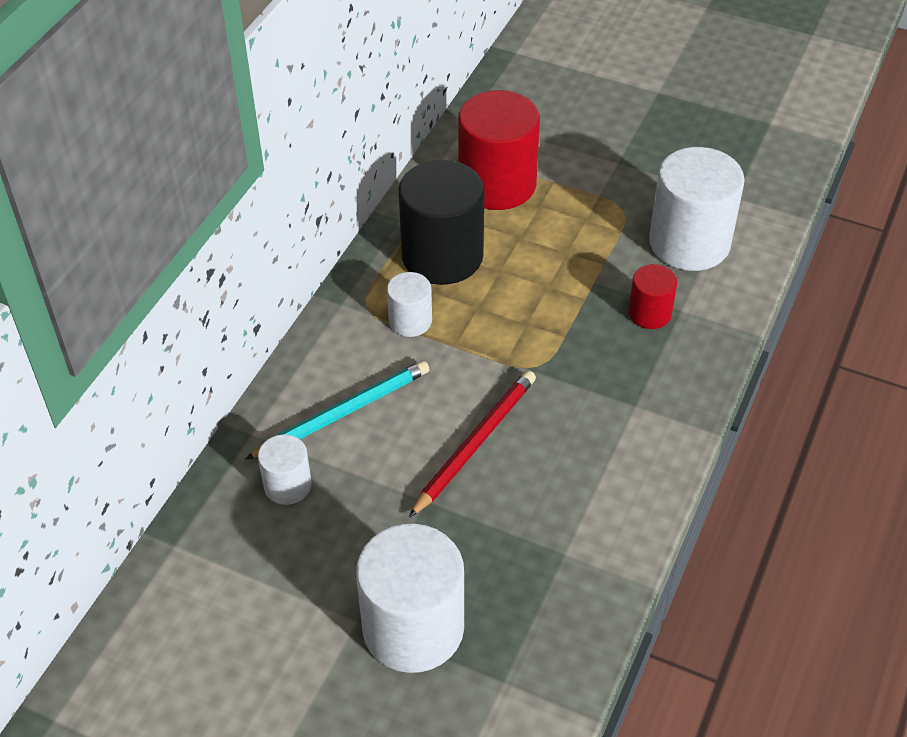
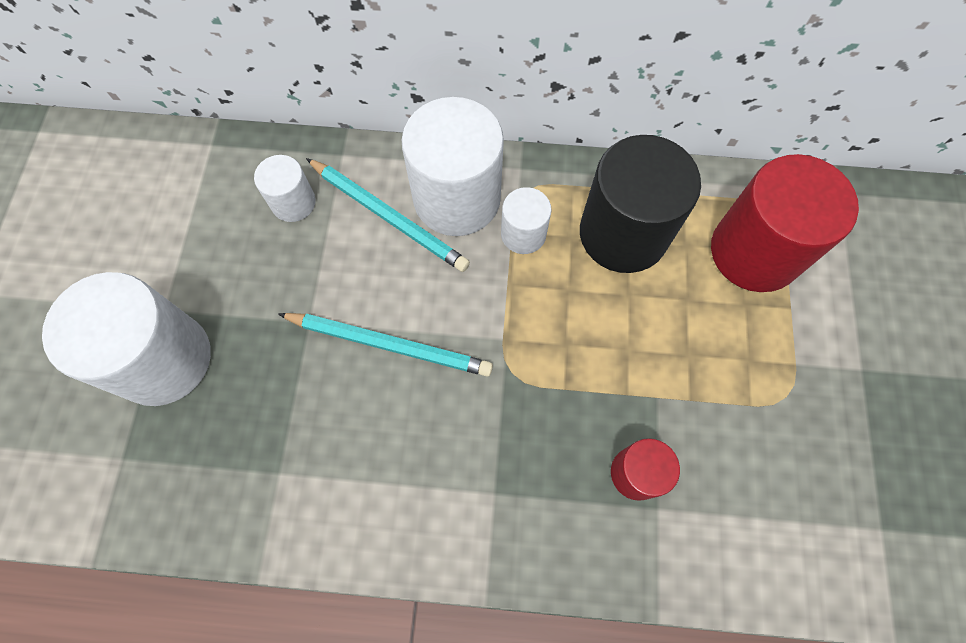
camera: 70 degrees right, 20 degrees up
red pencil [409,370,536,518] -> turquoise pencil [278,313,493,376]
white cylinder [649,147,745,271] -> white cylinder moved to [402,97,504,236]

